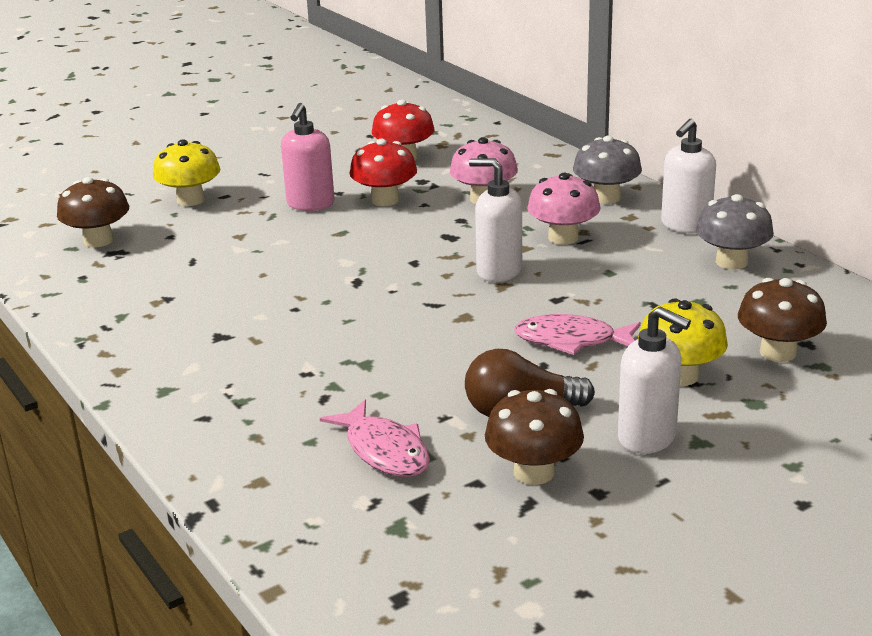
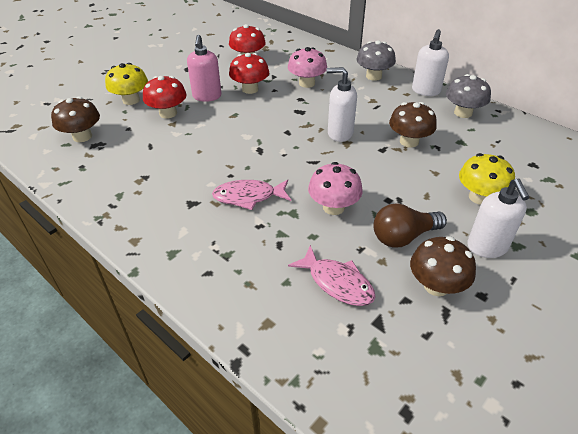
camera: 15 degrees left, 15 degrees up
pink fish [514,314,641,355] -> pink fish moved to [212,180,291,210]
pink mushroom [527,173,600,245] -> pink mushroom moved to [308,162,363,215]
white soap dispenser [618,307,691,454] -> white soap dispenser turned 60 degrees clockwise [467,179,529,258]
brown mushroom [738,278,827,362] -> brown mushroom moved to [389,102,437,148]
none -> red mushroom [143,76,187,119]

